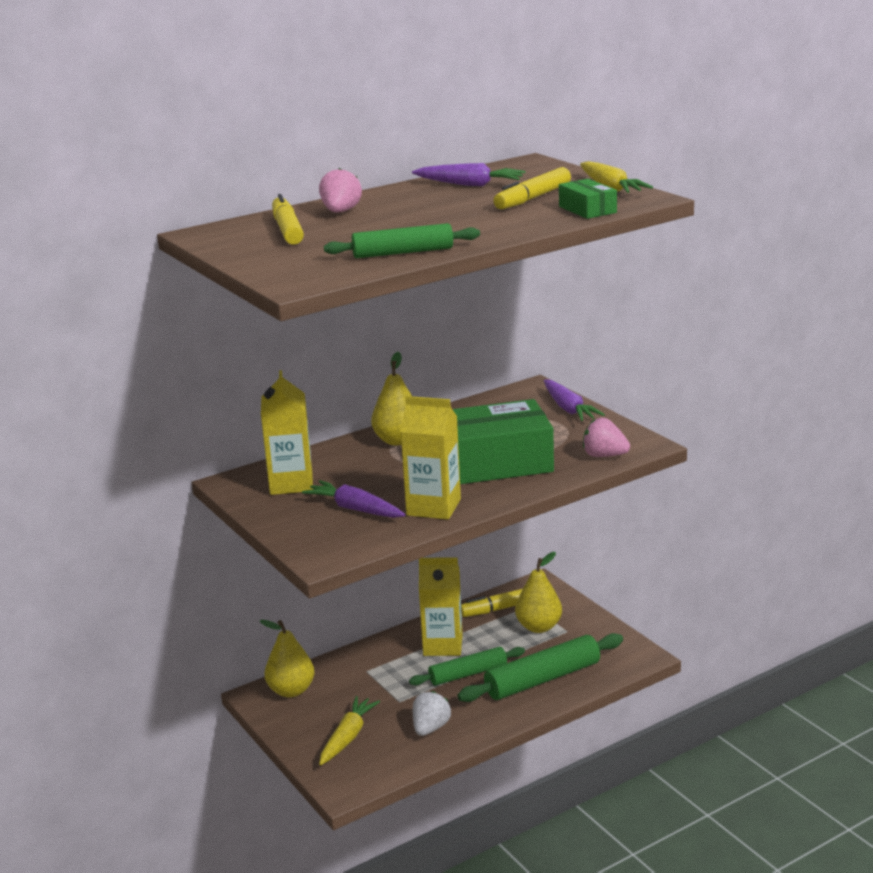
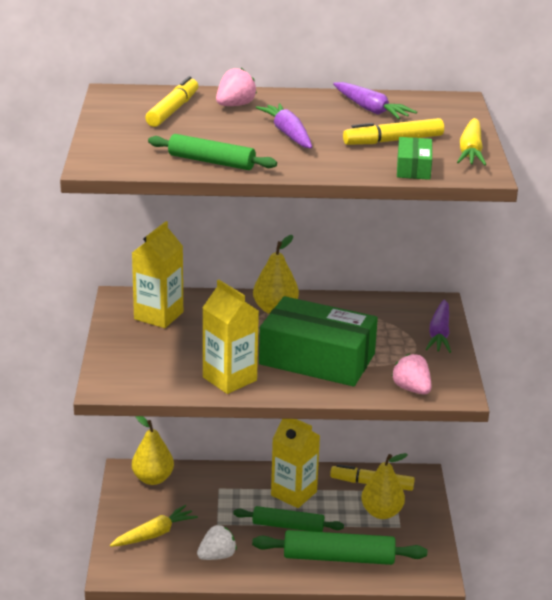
camera: 30 degrees right, 5 degrees up
purple carrot [302,480,406,518] -> purple carrot moved to [256,103,312,148]

